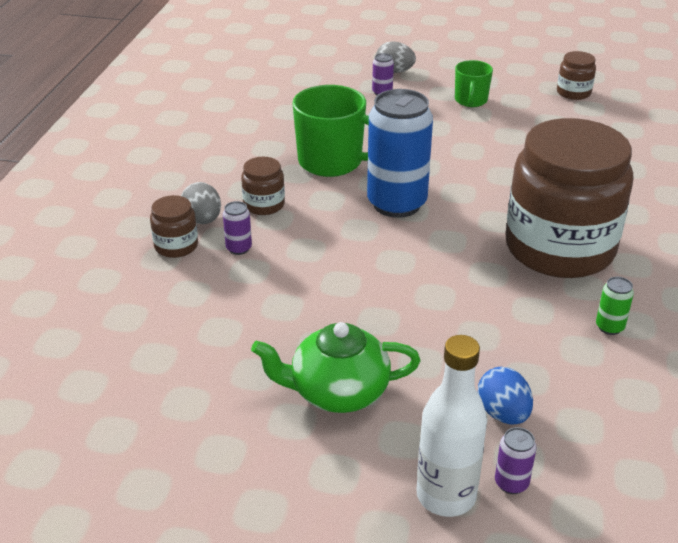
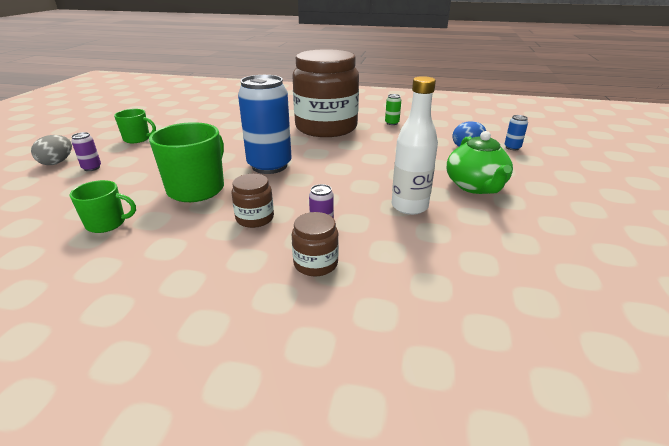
camera: 90 degrees left, 5 degrees down
grey egg [181,182,221,224] -> none
white bottle [416,335,487,517] -> white bottle moved to [392,76,438,215]
purple can [495,427,537,494] -> blue can [504,115,528,150]
brown jar [557,51,596,100] -> none
none -> green mug [69,180,136,233]

